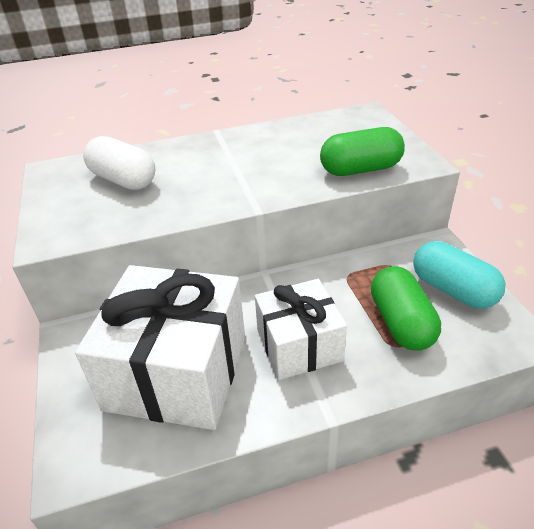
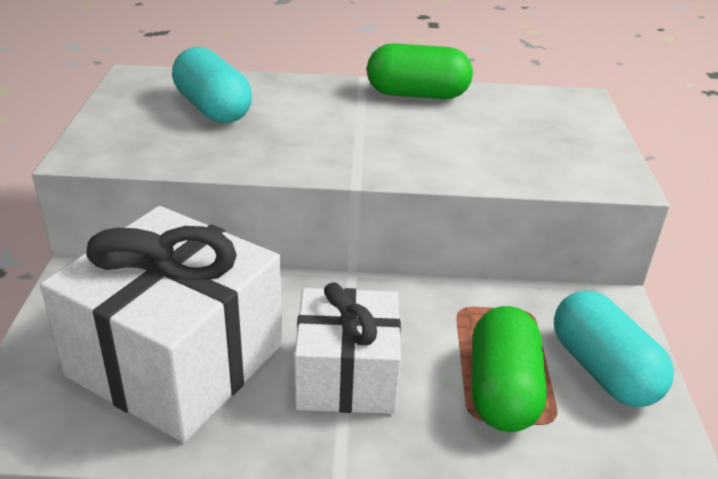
camera: 15 degrees right, 5 degrees down
white capsule [83,136,155,190] -> turquoise capsule [172,47,252,123]
green capsule [320,127,405,176] -> green capsule moved to [367,43,473,99]

